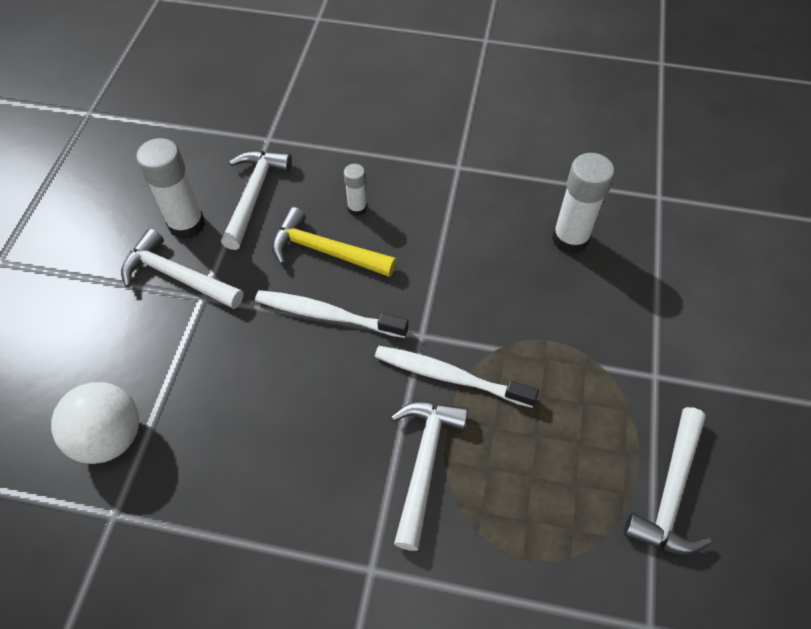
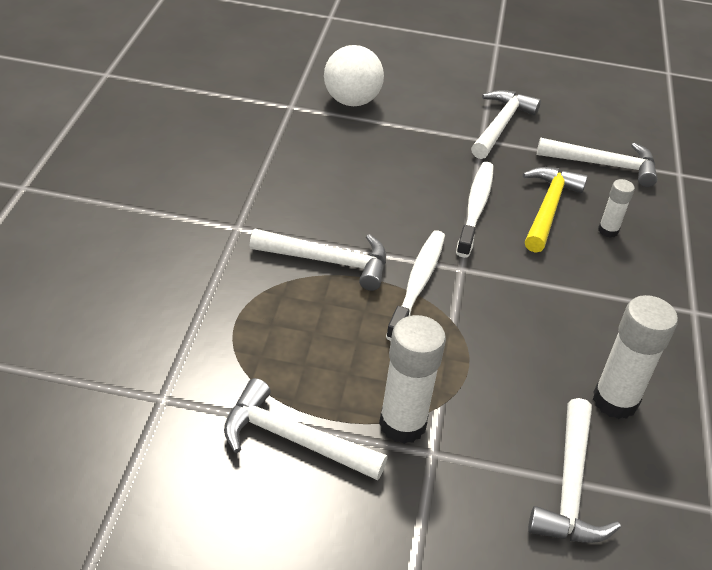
camera: 85 degrees right, 15 degrees down
white glue stick [136,138,205,239] -> white glue stick moved to [379,315,446,444]
none -> white hammer [528,398,621,543]

